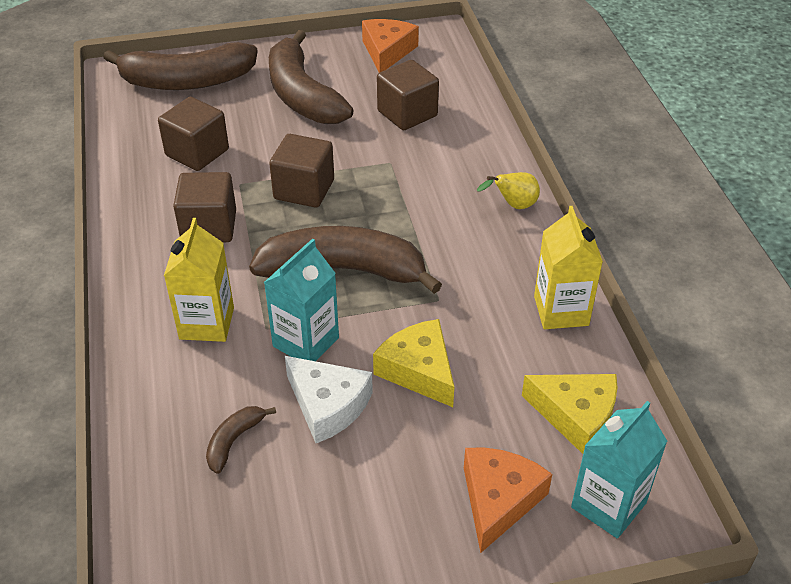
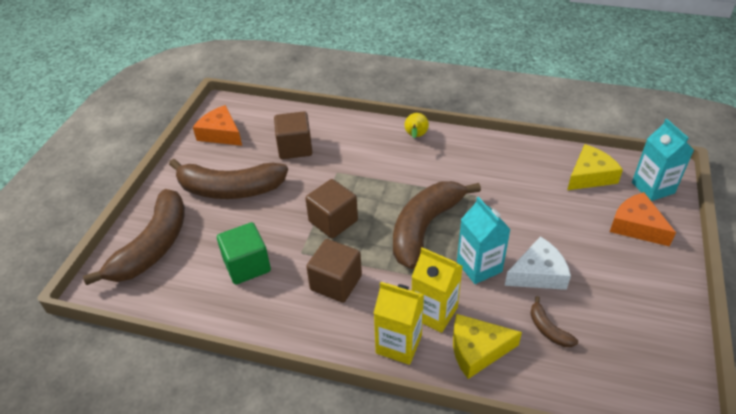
camera: 60 degrees left, 0 degrees up
brown cube [158,97,229,171] -> green cube [217,222,271,284]
yellow cheese [373,319,454,407] -> yellow cheese moved to [453,314,522,379]
yellow carton [534,206,603,329] -> yellow carton moved to [374,282,424,365]

